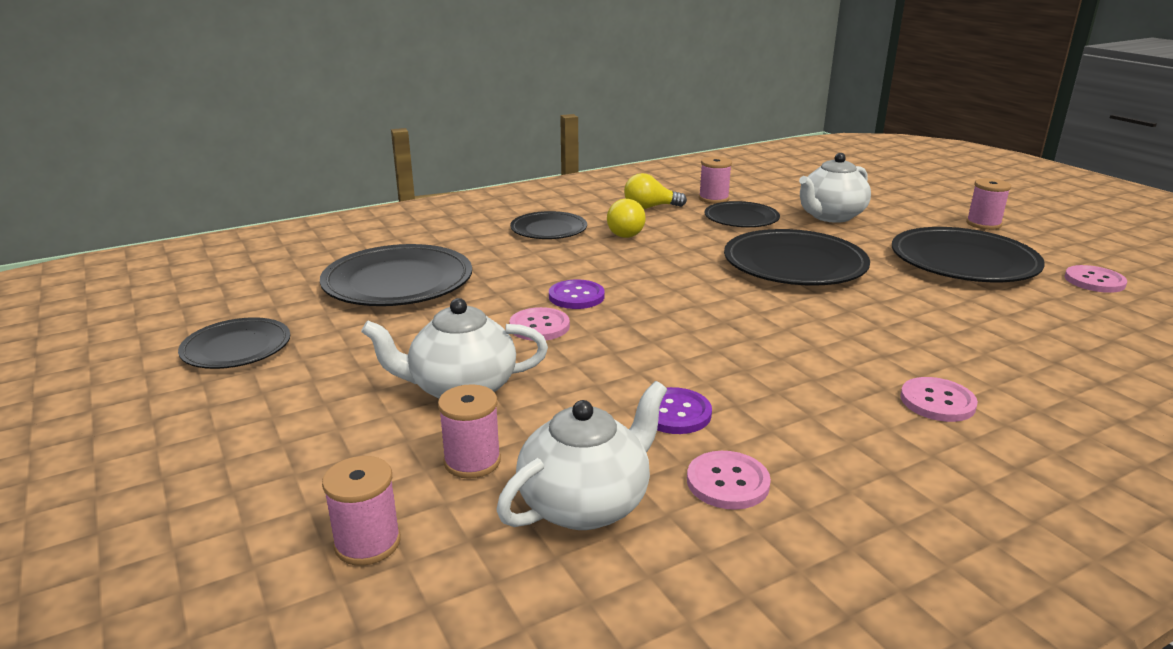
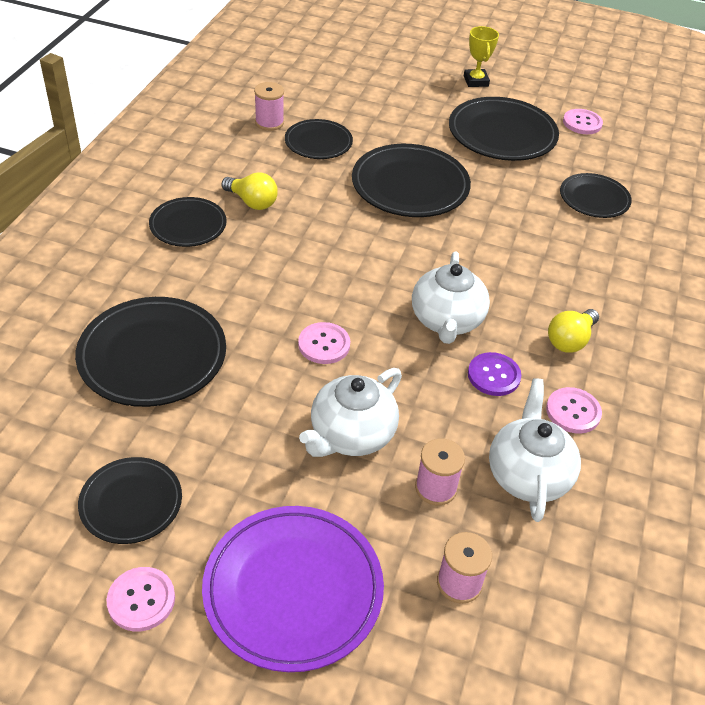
camera: 45 degrees left, 20 degrees up
purple button [549,280,605,309] -> none
yellow light bulb [624,173,687,209] -> yellow light bulb moved to [548,309,599,353]
white teapot [799,153,871,223] -> white teapot moved to [412,252,490,344]
pink button [900,377,978,422] -> pink button moved to [106,567,175,632]
pink spool [966,178,1011,230] -> yellow trophy [464,26,499,87]
none -> purple plate [202,506,384,672]
none -> black plate [560,173,632,218]

